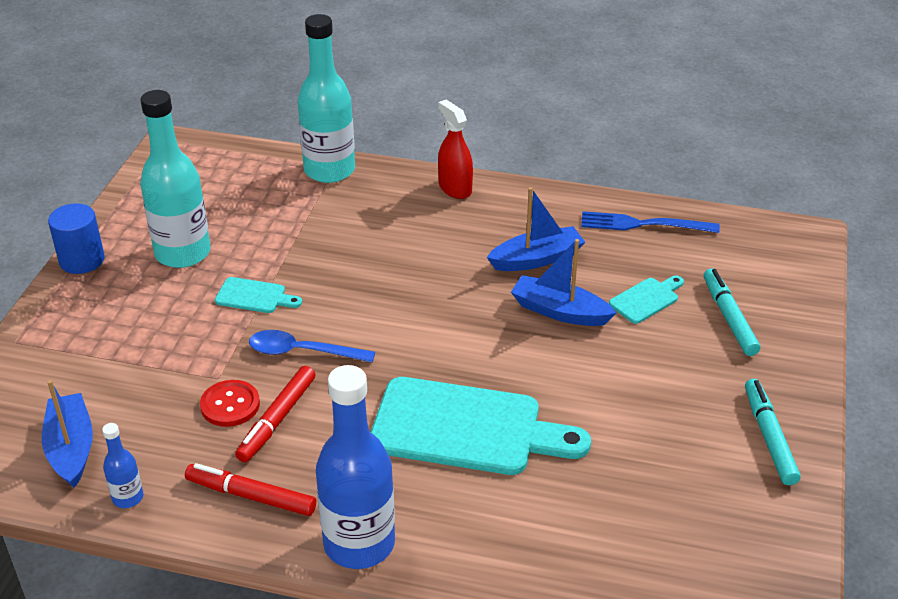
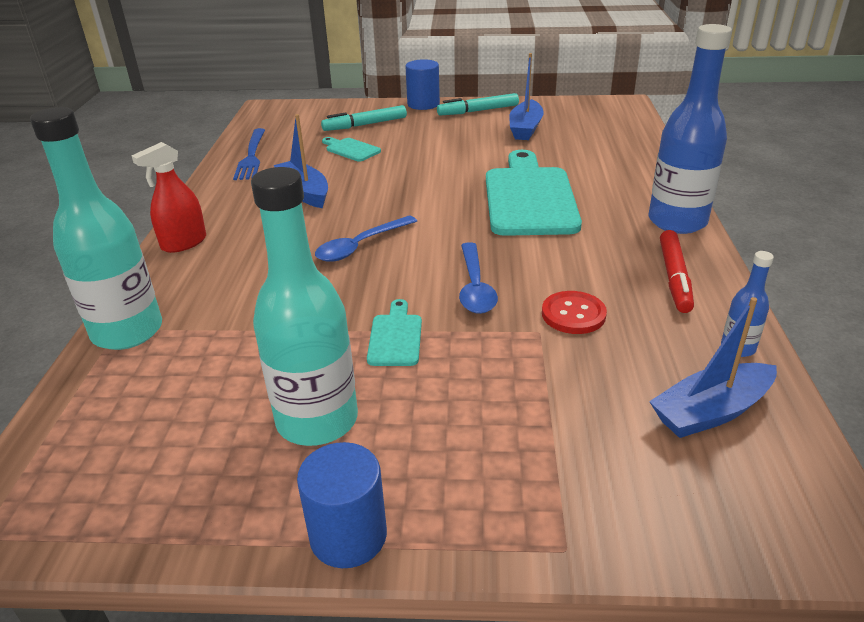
camera: 100 degrees left, 5 degrees down
red marker [235,366,316,462] -> none
blue boat [511,239,616,326] -> blue boat moved to [509,53,544,140]
none -> blue spoon [315,215,417,262]
none -> blue cylinder [405,59,440,110]

